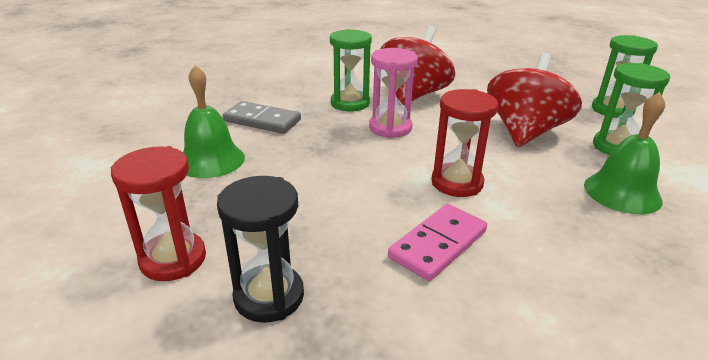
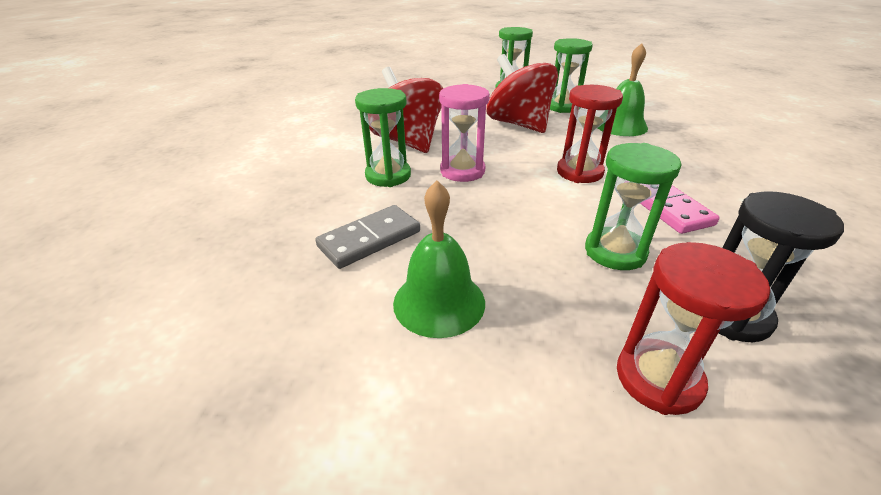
camera: 60 degrees left, 5 degrees up
none -> green hourglass [585,143,681,270]

